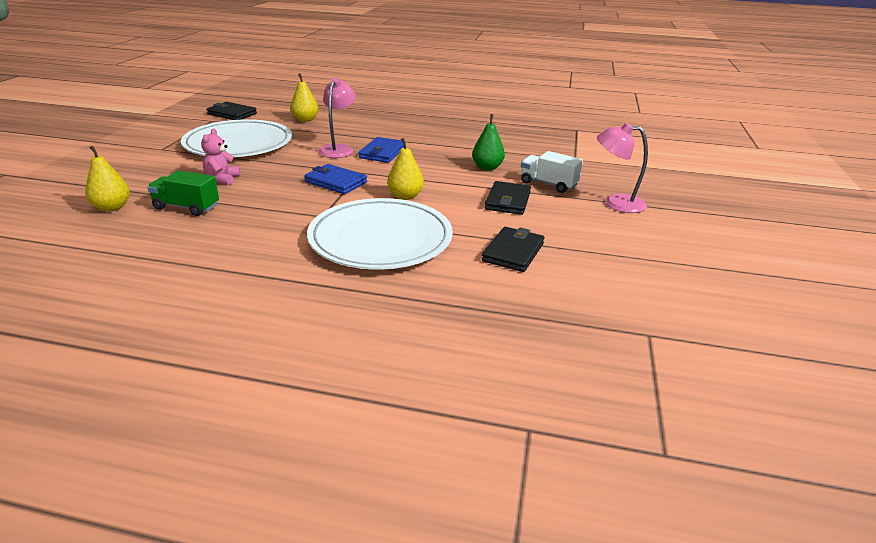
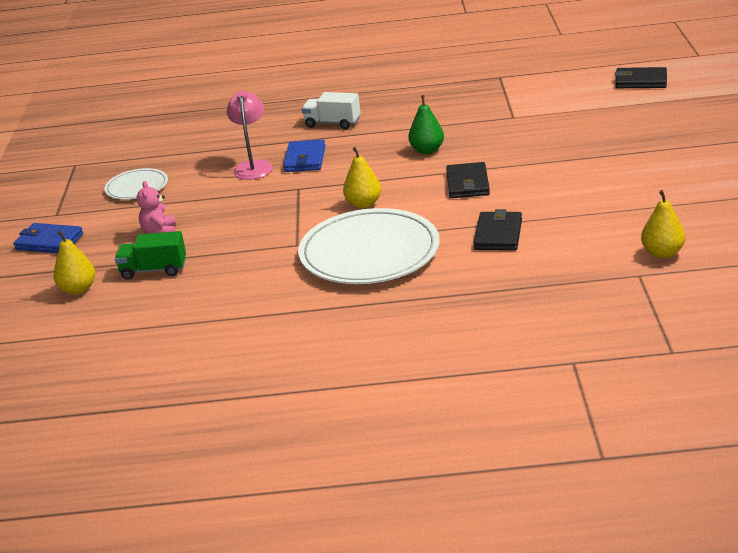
camera: 10 degrees left, 0 degrees up
white plate [181,119,292,157] -> white plate [104,168,168,200], size x0.51
black wallet [207,102,257,120] -> black wallet moved to [615,67,667,88]
yellow pear [290,73,318,122] -> yellow pear moved to [641,190,685,258]
blue wallet [304,164,367,194] -> blue wallet moved to [14,223,83,253]
white truck [521,151,583,193] -> white truck moved to [302,92,361,129]
pink lamp [597,123,648,213] -> none

